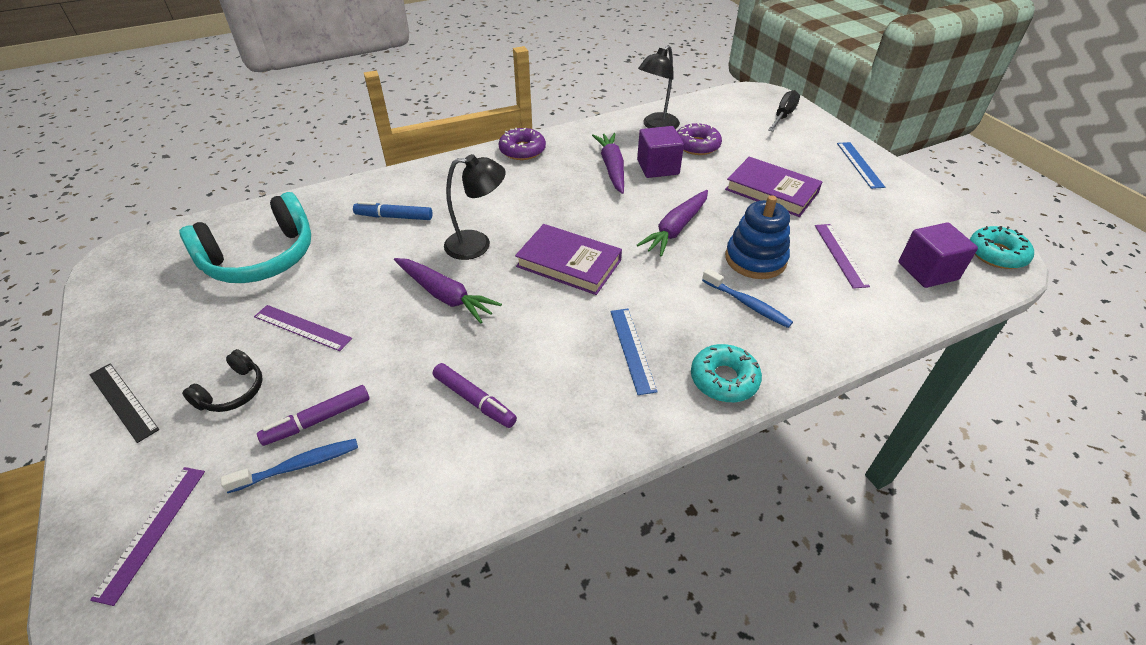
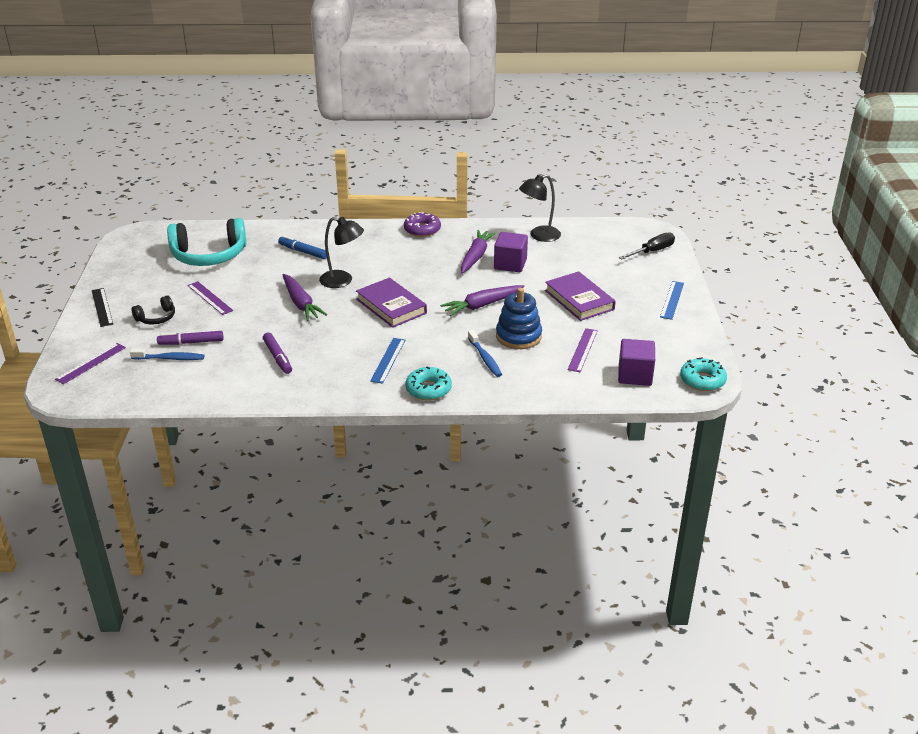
camera: 25 degrees right, 10 degrees down
purple donut [677,123,722,155] -> none

